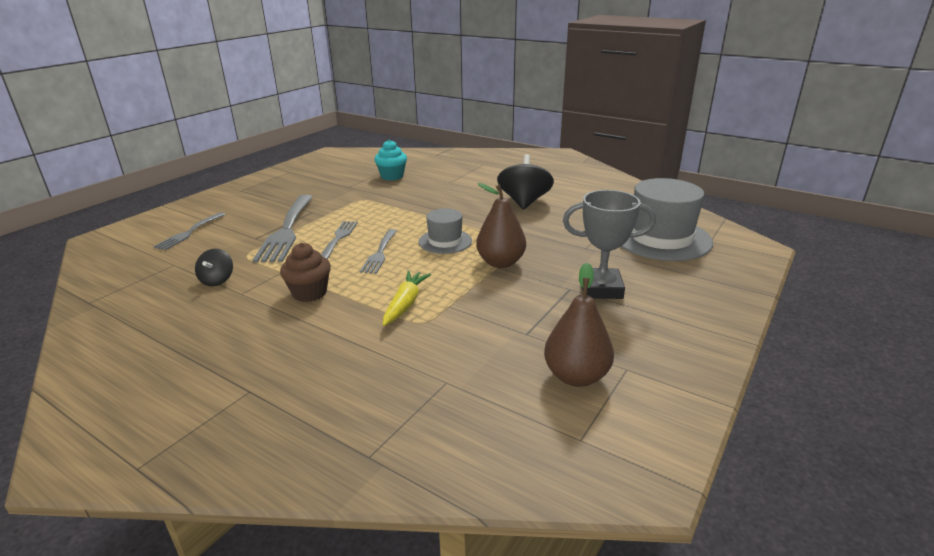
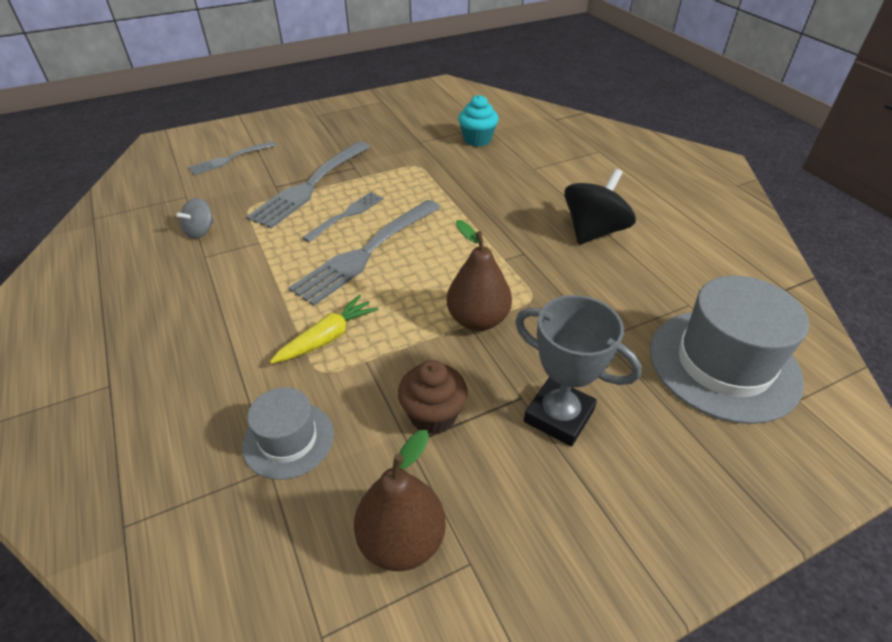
camera: 30 degrees right, 15 degrees up
black spinning top [195,248,233,286] -> grey spinning top [176,198,214,239]
brown cupcake [280,243,331,302] -> brown cupcake moved to [398,360,468,435]
grey fork [360,229,397,274] -> grey fork [288,200,441,306], size x1.77
grey hat [419,208,472,254] -> grey hat moved to [242,387,334,480]

